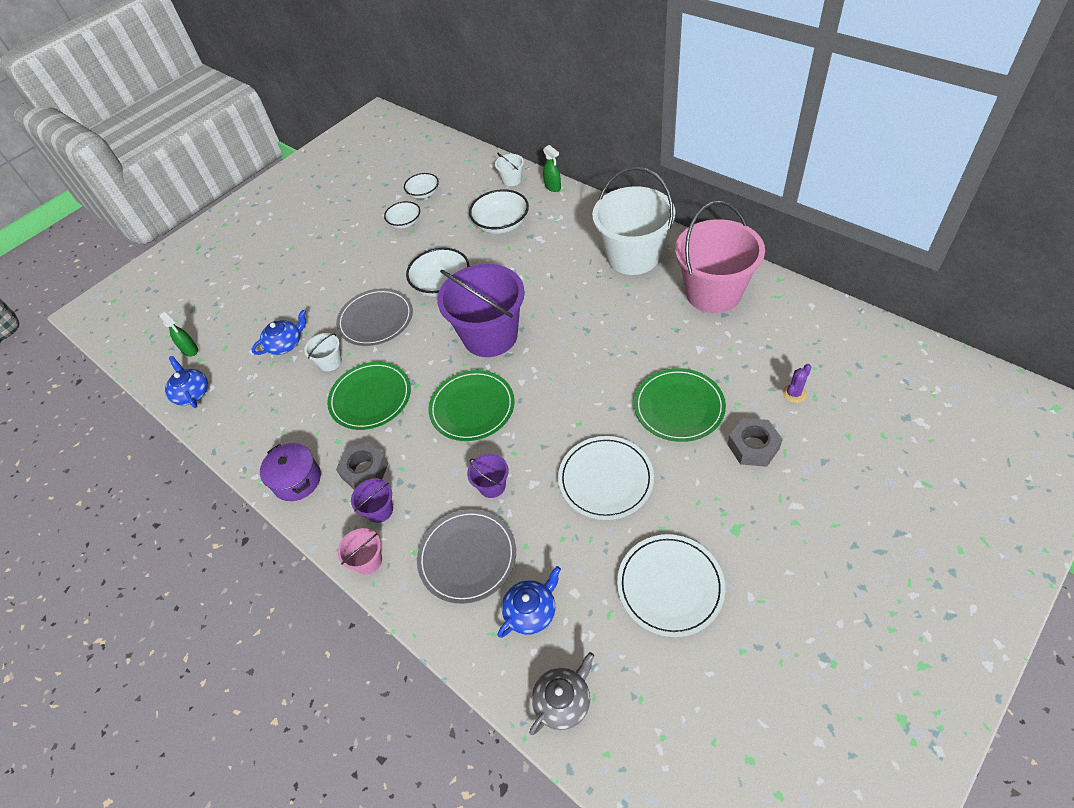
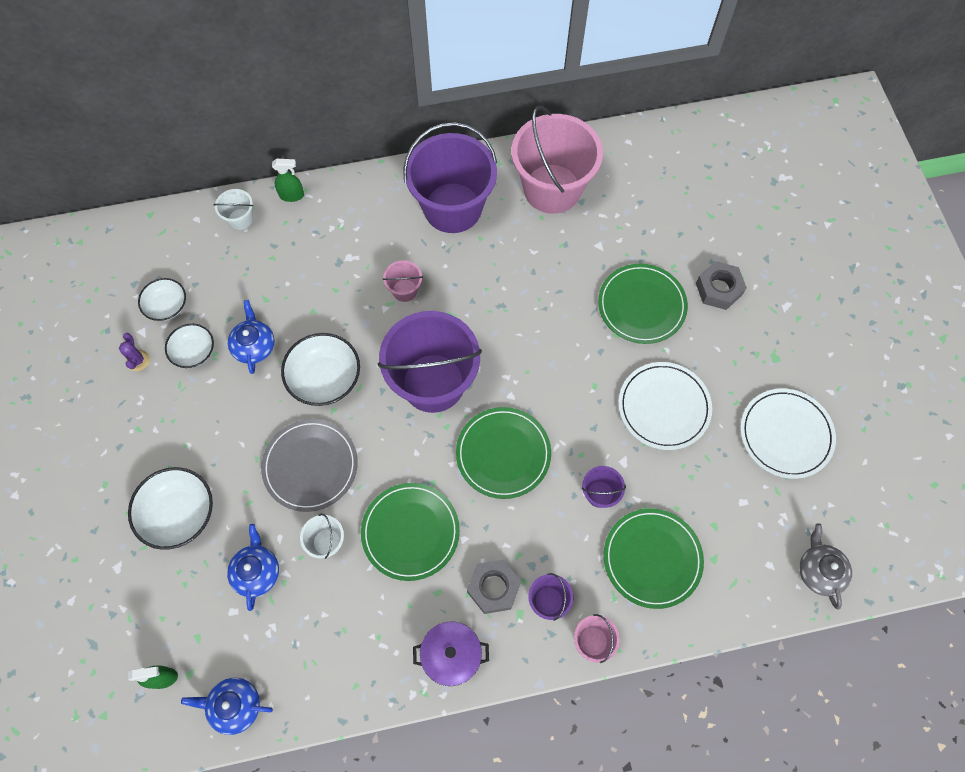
camera: 60 degrees left, 15 degrees up
grey plate [417,509,516,604] -> green plate [604,509,704,609]
white bowl [469,189,529,234] -> white bowl moved to [128,467,213,550]
blue teapot [498,566,561,638] -> blue teapot moved to [228,300,275,374]
white bucket [592,167,675,275] -> purple bucket [403,122,497,233]
purple cactus [783,364,812,403] -> purple cactus moved to [119,333,150,371]
none -> pink bucket [383,260,423,302]

